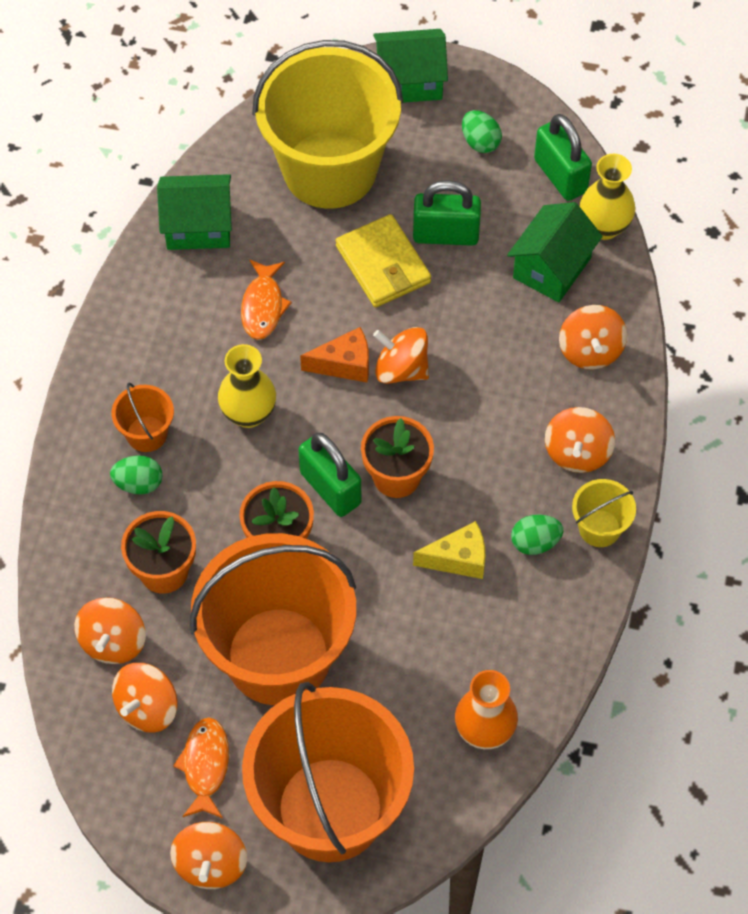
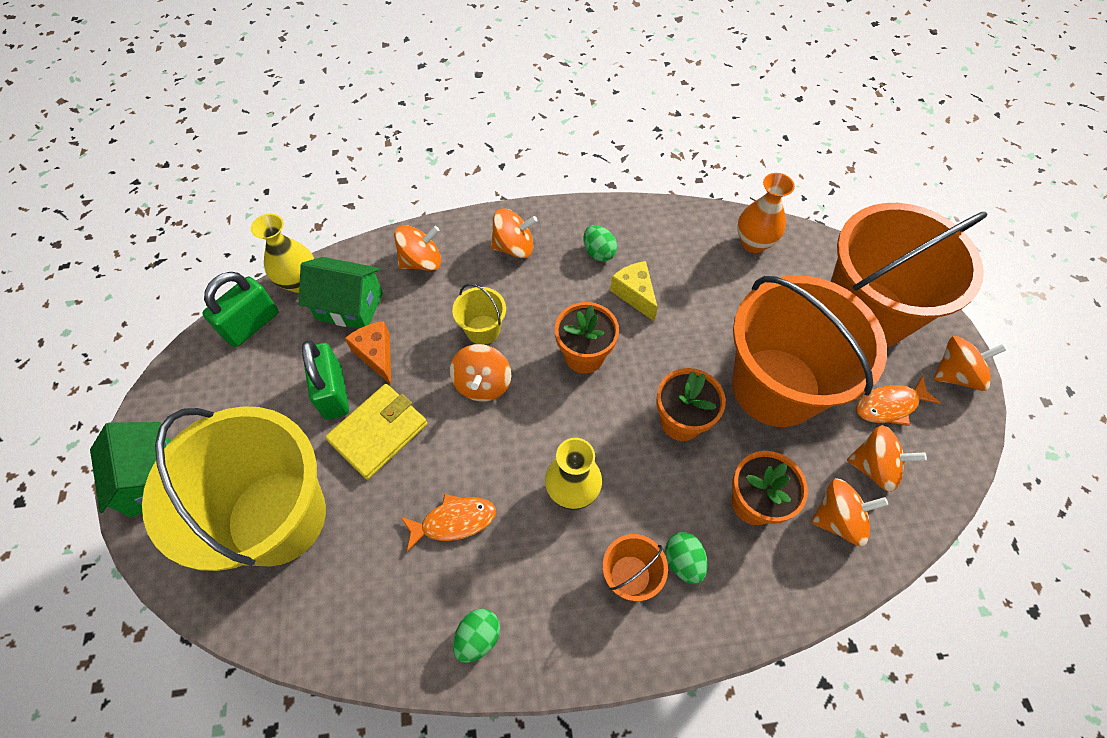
camera: 110 degrees left, 0 degrees up
green house [157,174,232,250] -> none
green padlock [299,433,361,517] -> none
orange cheese [300,327,369,383] -> orange cheese moved to [344,321,391,385]
green egg [462,110,502,153] -> green egg moved to [453,608,500,663]
yellow bucket [572,479,636,547] -> yellow bucket moved to [452,283,506,345]

